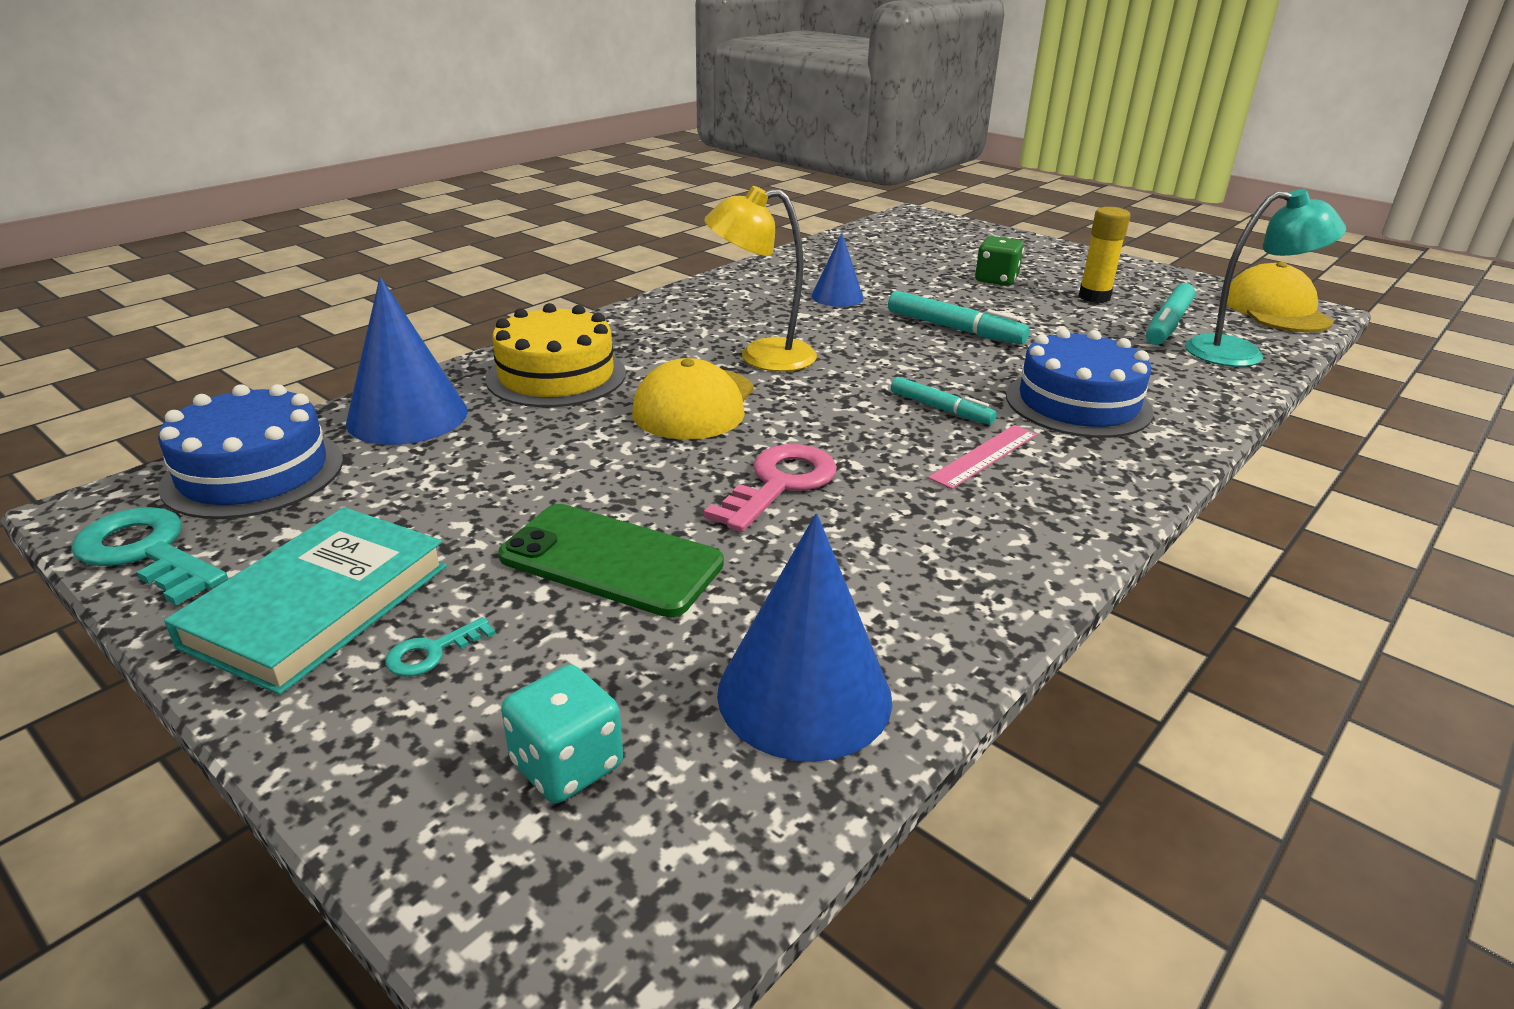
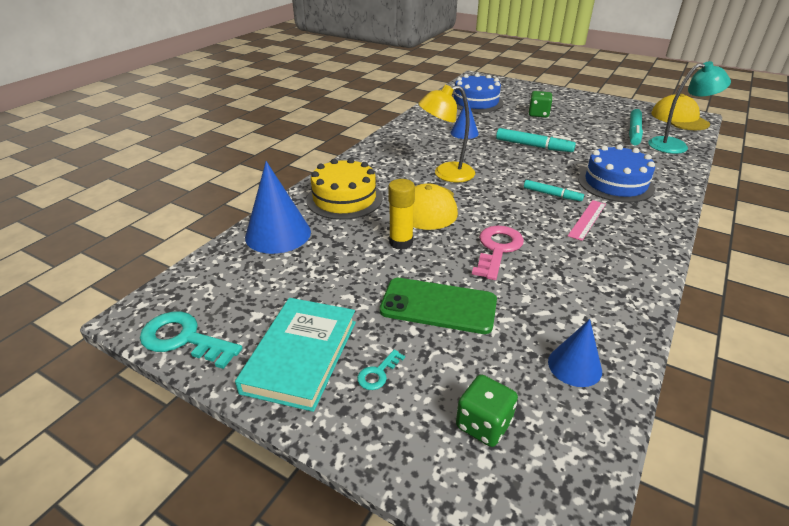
camera: 10 degrees left, 5 degrees up
blue cake [158,384,343,519] -> blue cake moved to [452,73,504,113]
turquoise dice [501,665,623,803] -> green dice [456,374,518,447]
blue cone [717,513,892,762] -> blue cone [548,319,602,387], size x0.60
yellow glue stick [1079,207,1130,303] -> yellow glue stick moved to [388,179,415,250]

